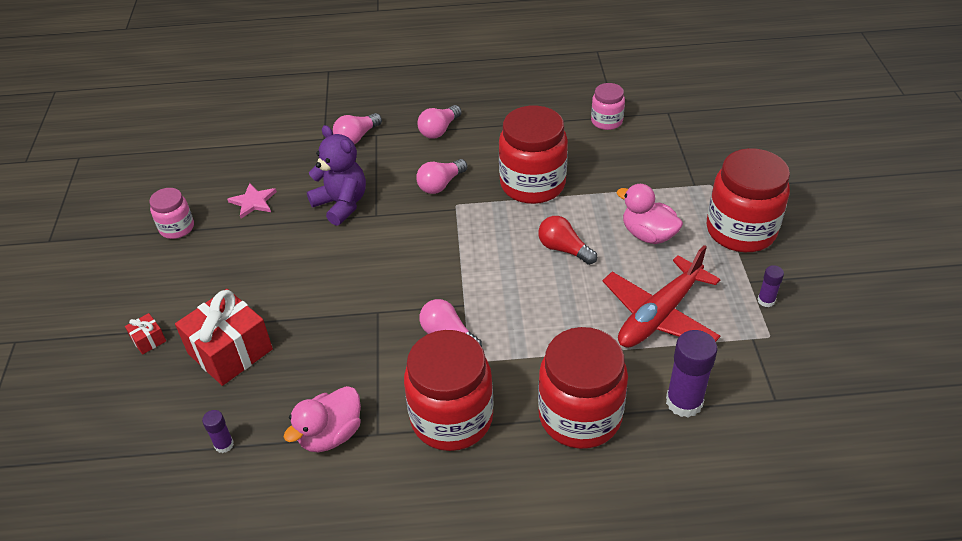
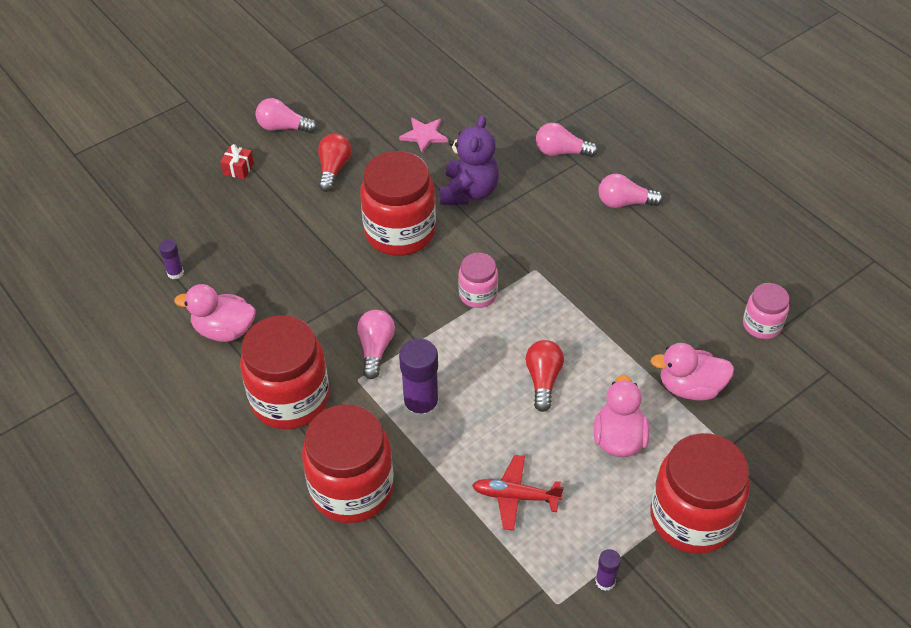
camera: 55 degrees right, 5 degrees up
pink jar [149,188,194,239] -> pink jar moved to [458,253,498,308]
red gift [175,289,273,386] -> none
pink light bulb [416,159,467,194] -> pink light bulb moved to [255,98,317,133]
red jar [499,106,568,204] -> red jar moved to [360,151,436,256]
red plane [603,245,721,348] -> red plane [472,455,564,531], size x0.59
purple glue stick [666,330,718,418] -> purple glue stick moved to [399,338,439,421]
none -> red light bulb [318,134,351,192]
none -> pink duck [650,343,734,401]

